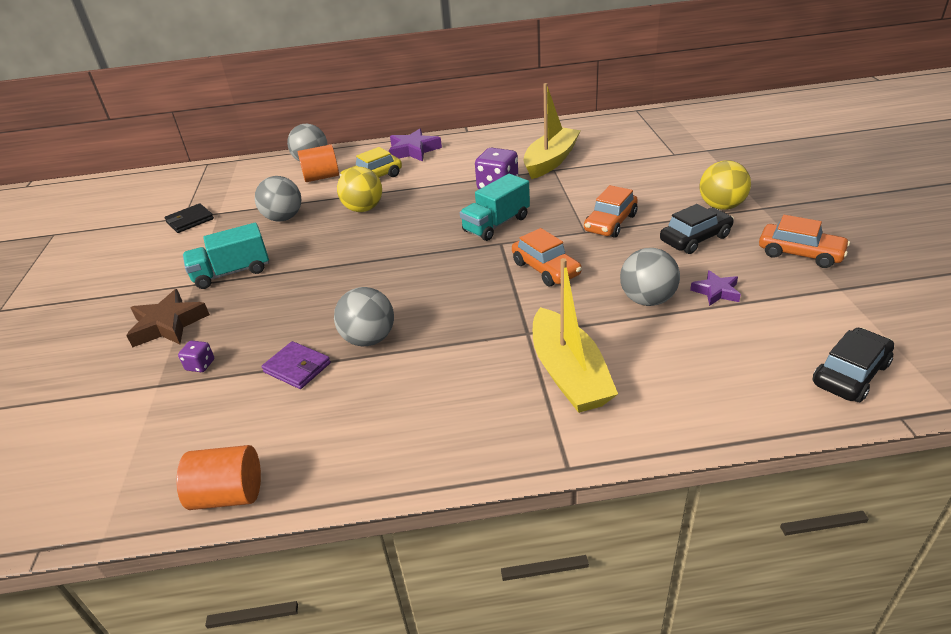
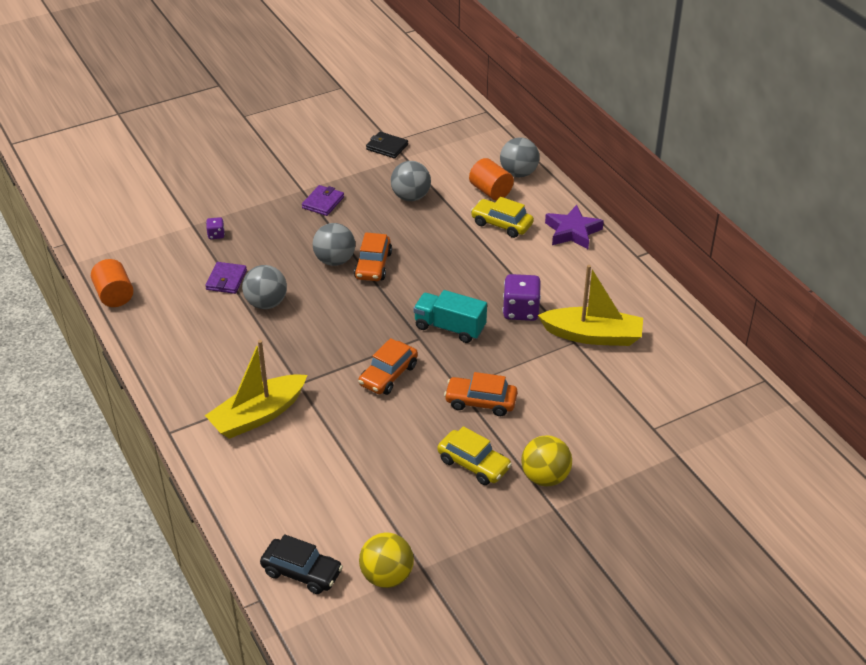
camera: 65 degrees right, 5 degrees up
brown star [126,289,210,347] -> none
turquoise truck [183,223,269,289] -> purple wallet [302,185,344,216]
yellow ball [337,167,382,212] -> yellow ball moved to [359,532,414,588]
grey ball [620,248,680,306] -> grey ball moved to [312,223,355,266]
black car [660,204,734,254] -> yellow car [438,426,512,485]
purple star [690,270,741,306] -> none
orange car [759,215,850,268] -> orange car moved to [354,232,392,281]

